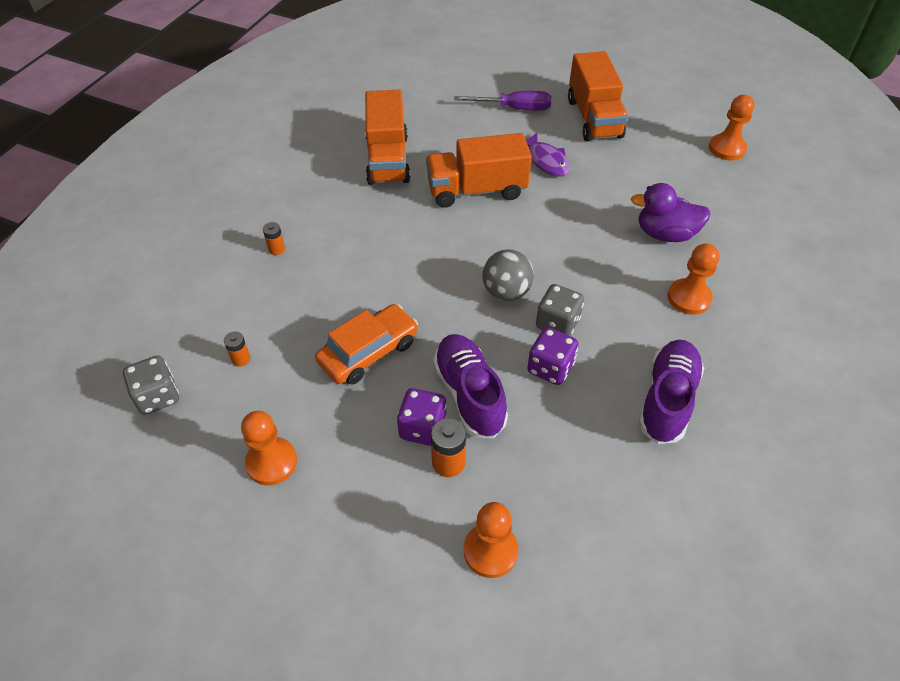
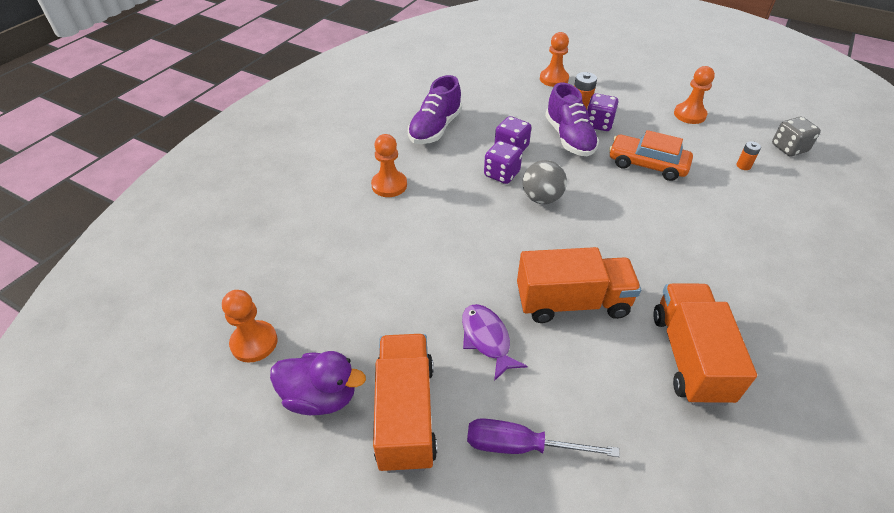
camera: 175 degrees left, 5 degrees down
orange battery [263,222,285,255] -> none
orange car [315,304,418,385] -> orange car turned 60 degrees clockwise [609,130,693,181]
grey dice [536,284,584,336] -> purple dice [484,141,522,184]
purple duck [631,183,711,242] -> purple duck moved to [270,351,366,415]

